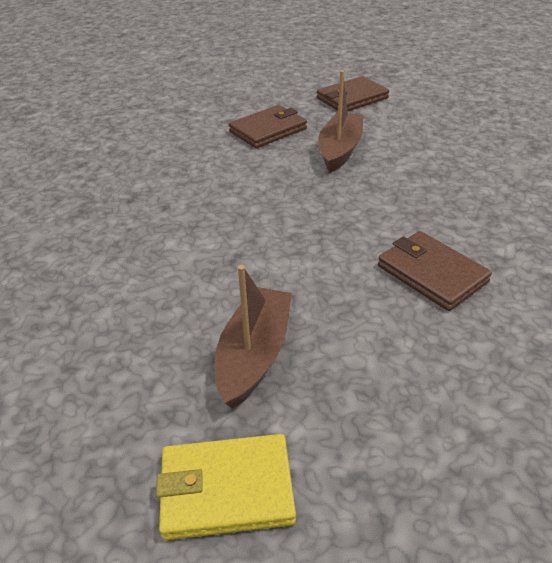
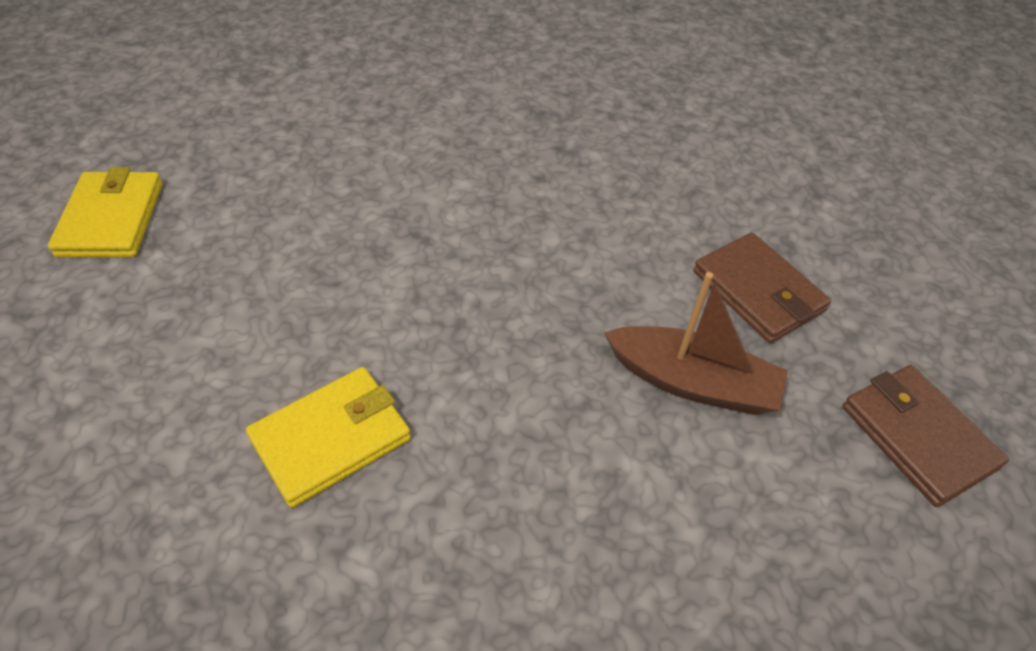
camera: 90 degrees right, 10 degrees up
brown boat [215,265,292,409] -> none
brown wallet [378,231,492,311] -> yellow wallet [246,367,411,508]

